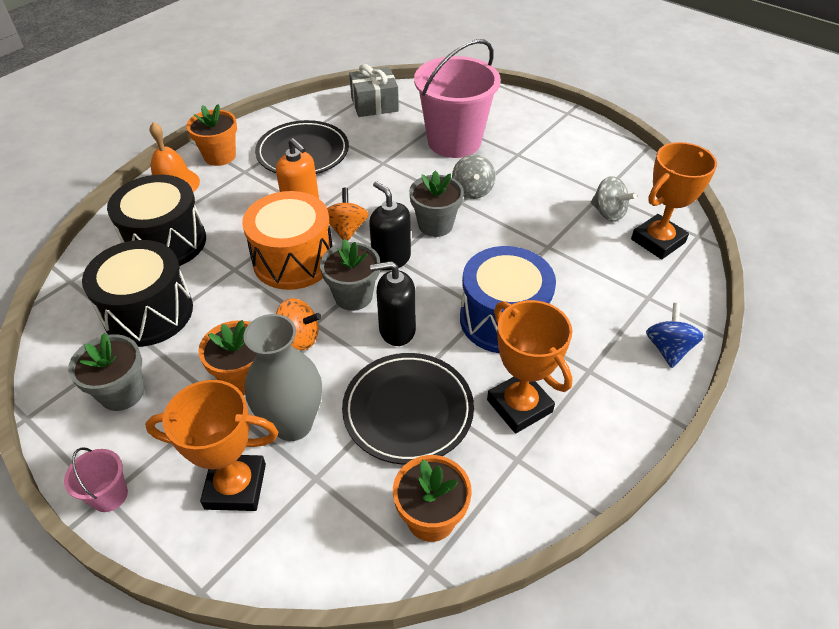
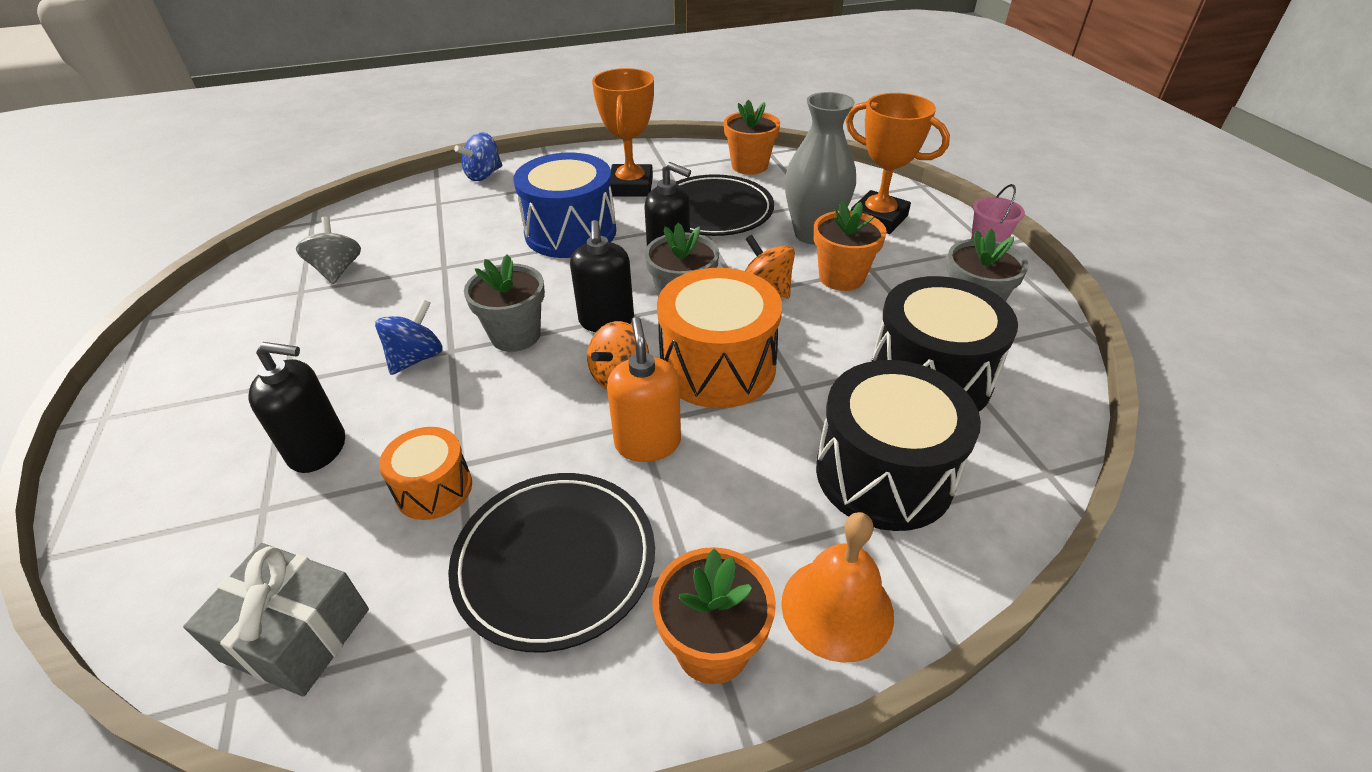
camera: 145 degrees left, 5 degrees down
pink bucket [414,39,501,158] -> black soap dispenser [248,342,345,473]
grey spinning top [452,154,496,199] -> blue spinning top [375,299,443,375]
orange trophy [631,142,717,259] -> none
none -> orange drum [379,427,472,520]

